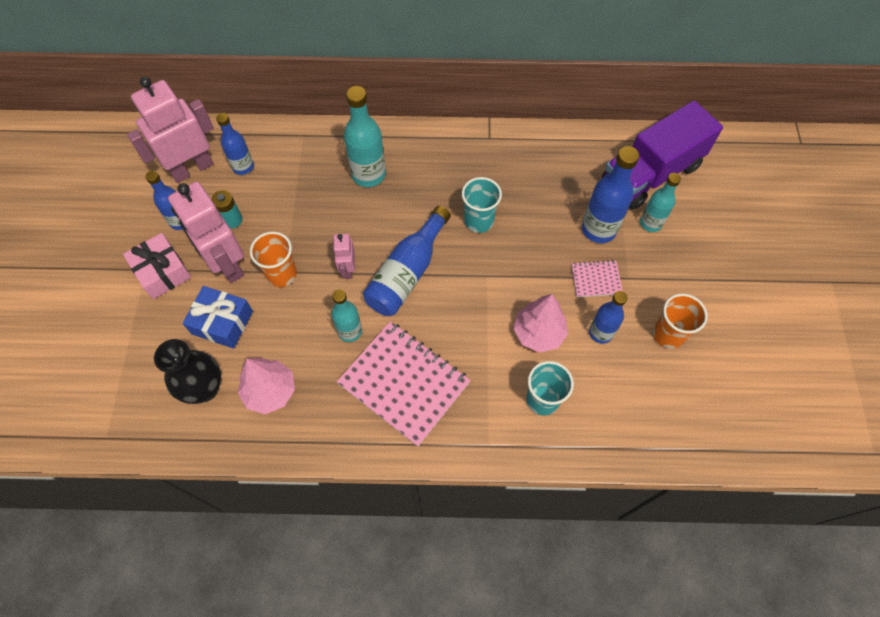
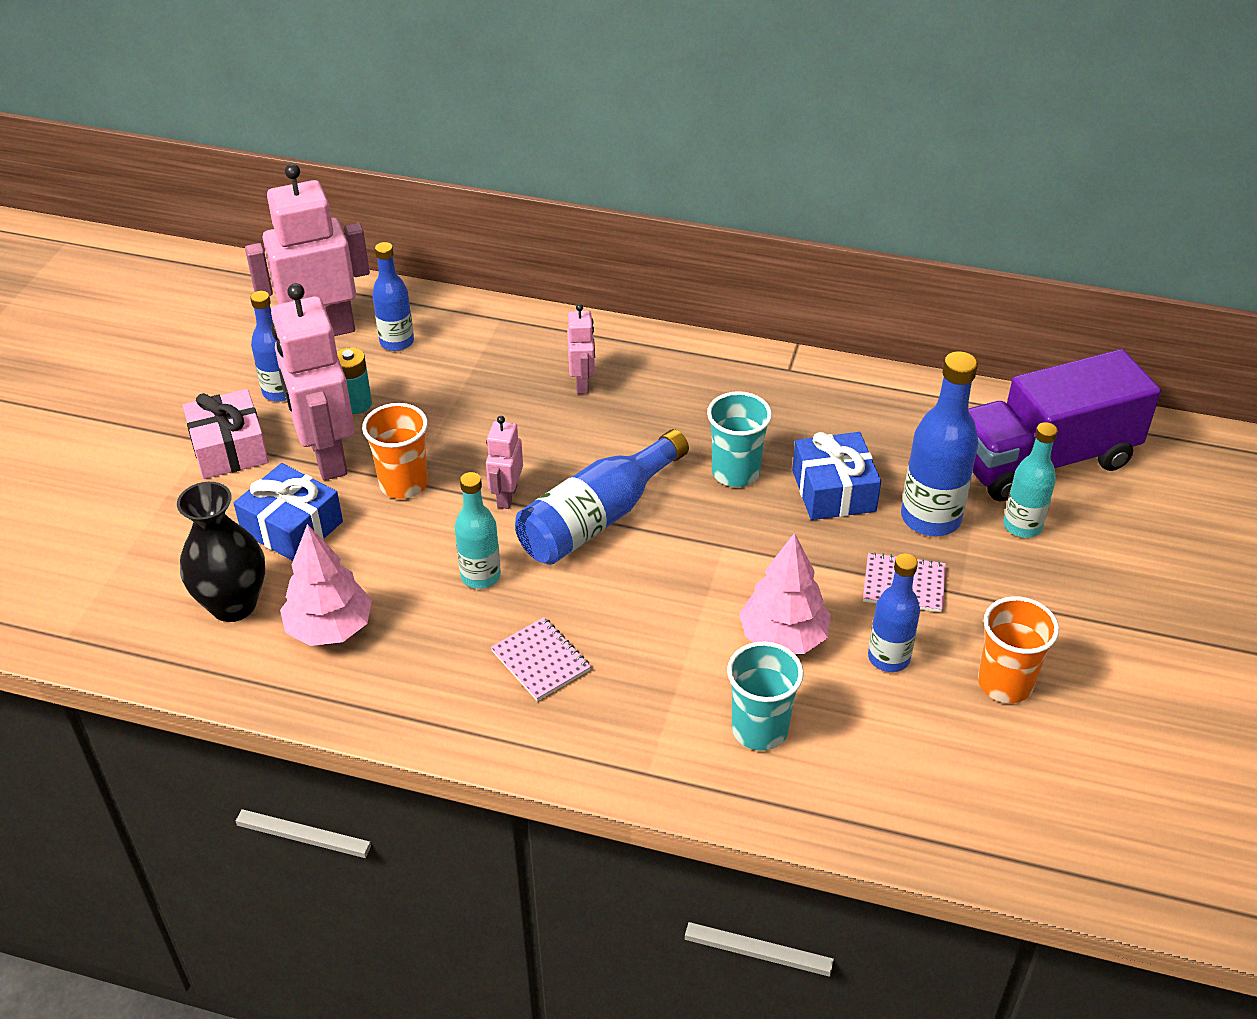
camera: 15 degrees right, 20 degrees down
pink notebook [337,321,471,446] -> pink notebook [491,617,591,701], size x0.47
turquoise bottle [344,86,386,187] -> pink robot [567,304,595,394]
none -> blue gift [792,432,881,520]

